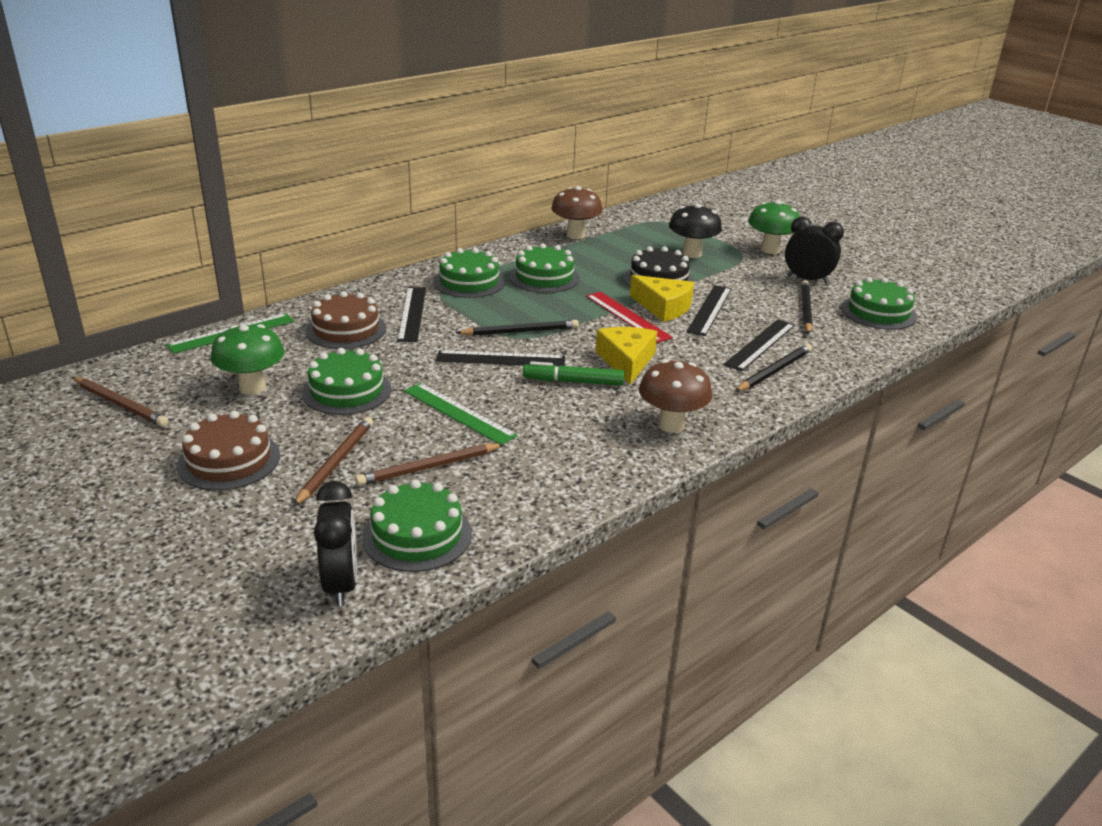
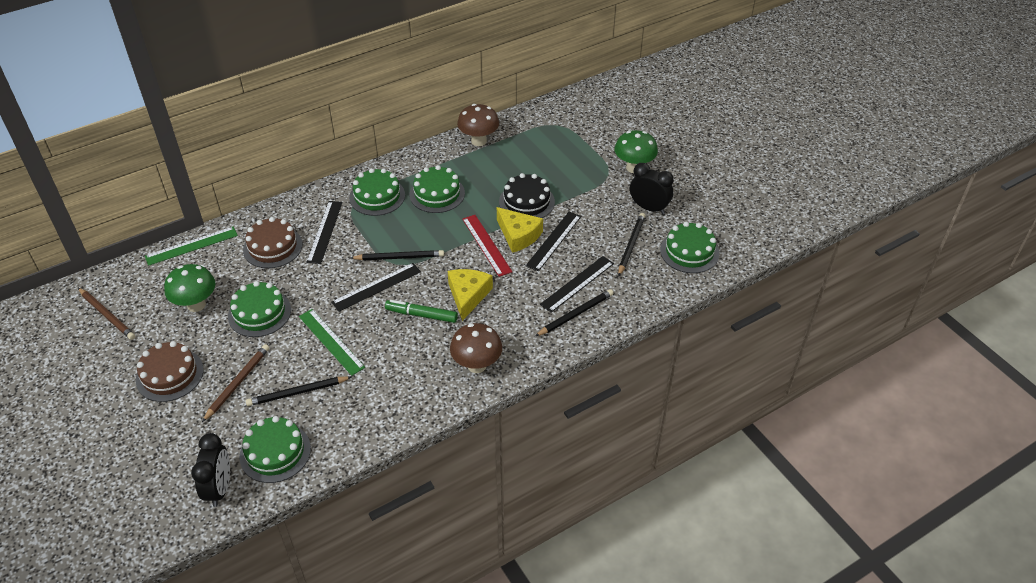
camera: 10 degrees right, 15 degrees up
brown pencil [355,444,504,486] -> black pencil [246,376,352,406]
black ruler [436,350,565,366] -> black ruler turned 45 degrees counterclockwise [332,263,421,312]
black mushroom [669,204,722,258] -> none

